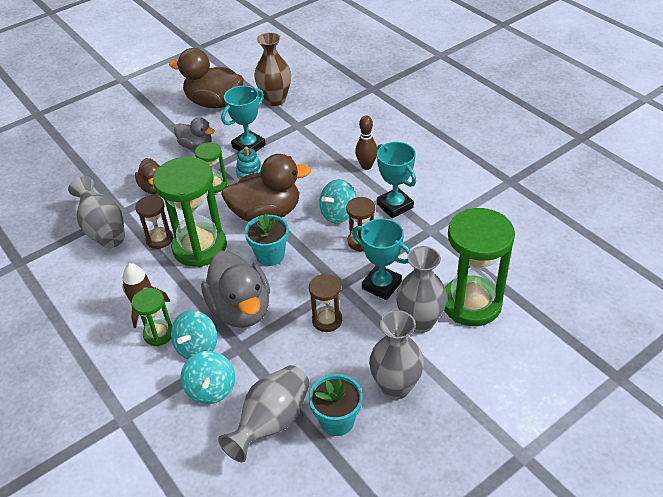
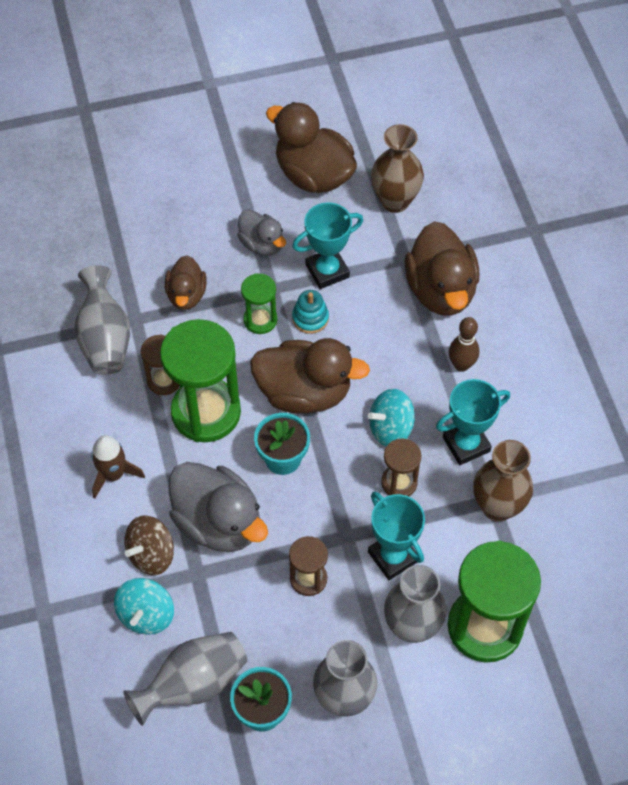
camera: 20 degrees right, 15 degrees up
green hourglass [131,288,172,346] -> none
turquoise spinning top [171,310,217,360] -> brown spinning top [125,515,174,575]
grey duck [201,251,270,328] -> grey duck turned 45 degrees counterclockwise [169,462,268,552]
turquoise trophy [377,142,416,218] -> turquoise trophy turned 75 degrees clockwise [436,379,510,465]
none -> brown duck [404,221,479,316]
none -> brown vase [474,440,533,522]

